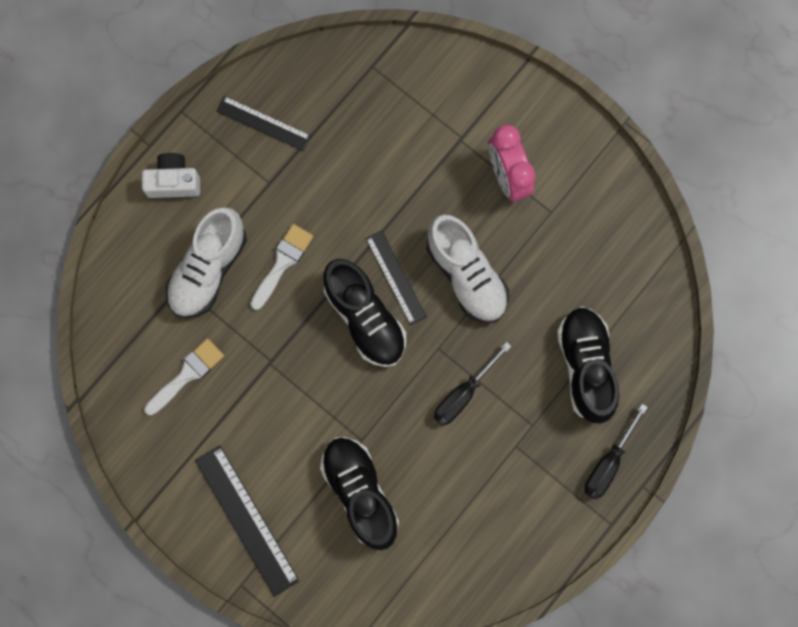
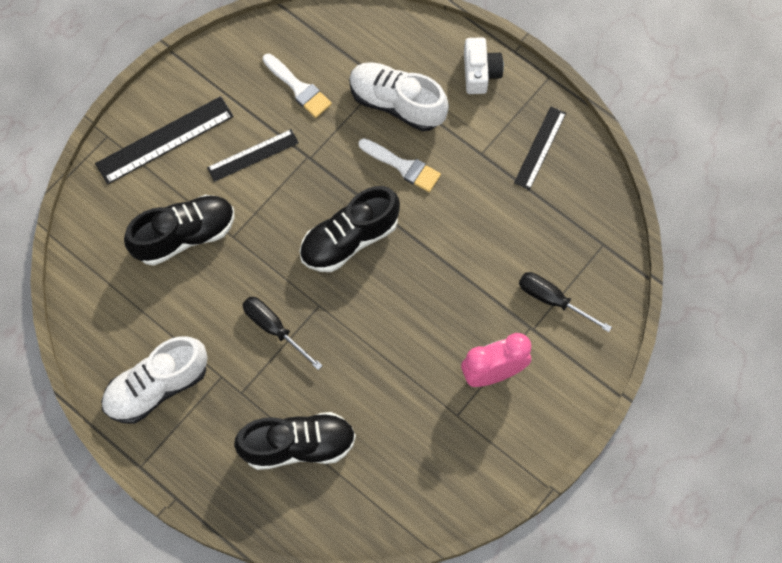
camera: 90 degrees right, 10 degrees down
black ruler [366,230,427,325] -> black ruler moved to [207,129,299,182]
white shoe [427,215,509,323] -> white shoe moved to [101,336,207,424]
black screwdriver [585,404,648,499] -> black screwdriver moved to [519,272,612,332]

